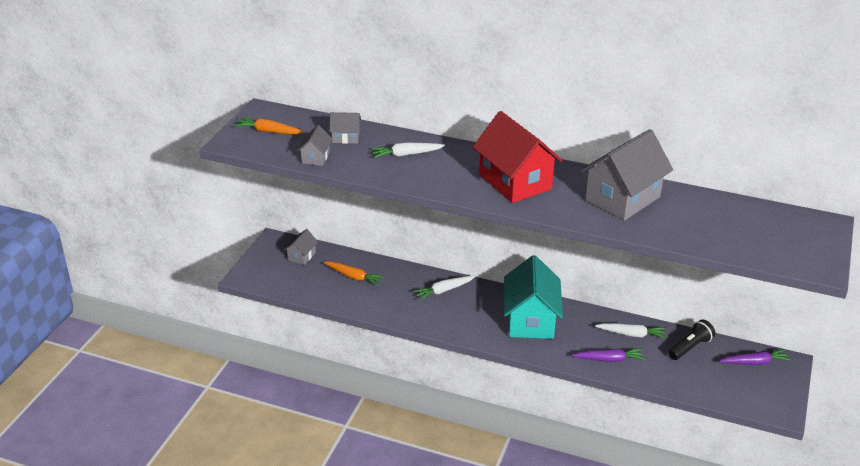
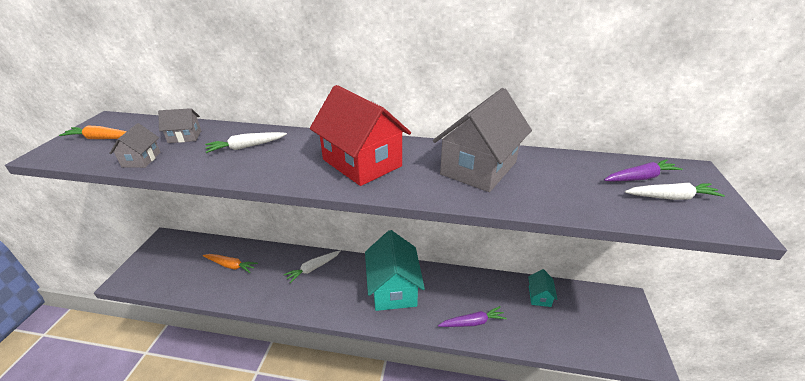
camera: 10 degrees left, 0 degrees up
grey house [284,229,318,265] -> none
white carrot [595,323,666,339] -> white carrot moved to [625,183,725,200]
black flashlight [668,319,715,360] -> turquoise house [528,269,558,307]
purple carrot [719,349,792,365] -> purple carrot moved to [604,159,683,182]

